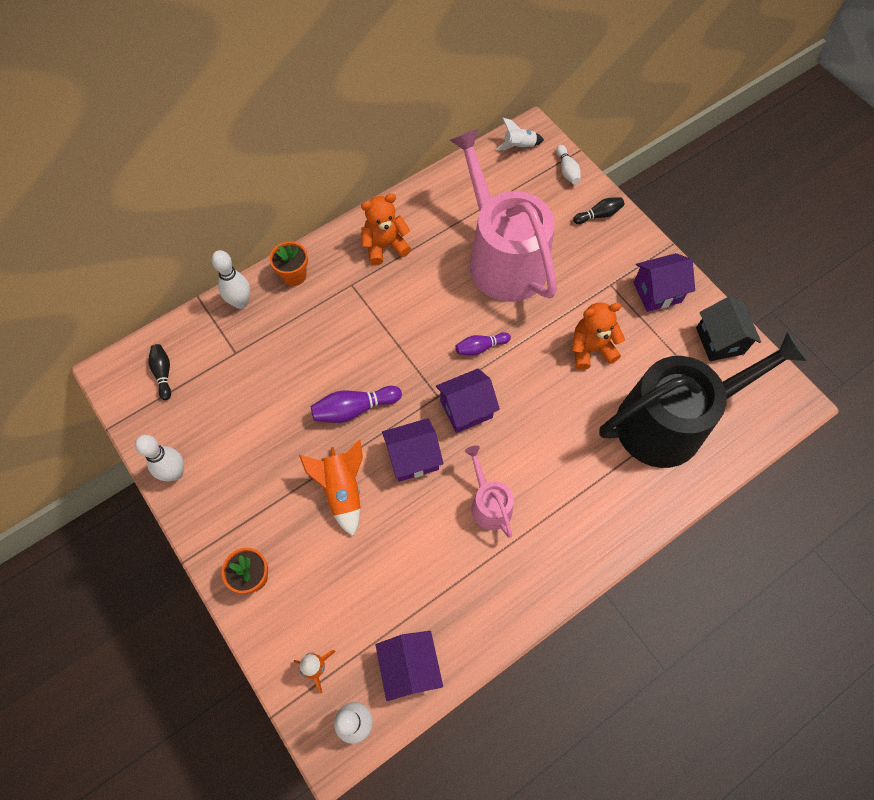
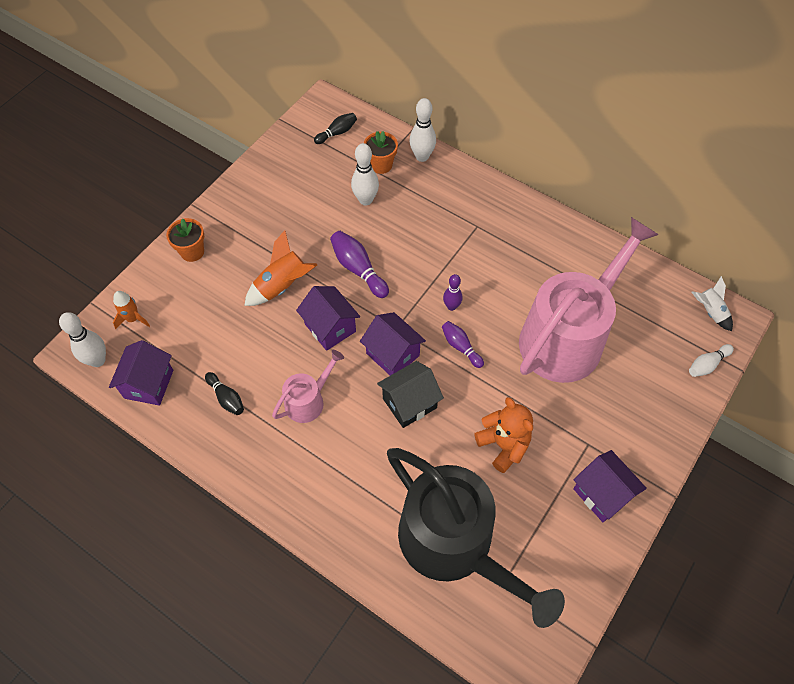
camera: 70 degrees right, 5 degrees down
white bowling pin [135,435,184,481] -> white bowling pin moved to [351,143,379,206]
orange flower pot [269,241,308,286] -> orange flower pot moved to [364,131,398,174]
orange teddy bear [361,193,411,265] -> none
purple house [376,631,443,701] -> purple house turned 45 degrees counterclockwise [109,340,173,406]
black bowling pin [573,197,624,224] -> black bowling pin moved to [205,372,244,415]
black house [696,296,761,361] -> black house moved to [377,361,444,428]
none -> purple bowling pin [443,274,463,311]

